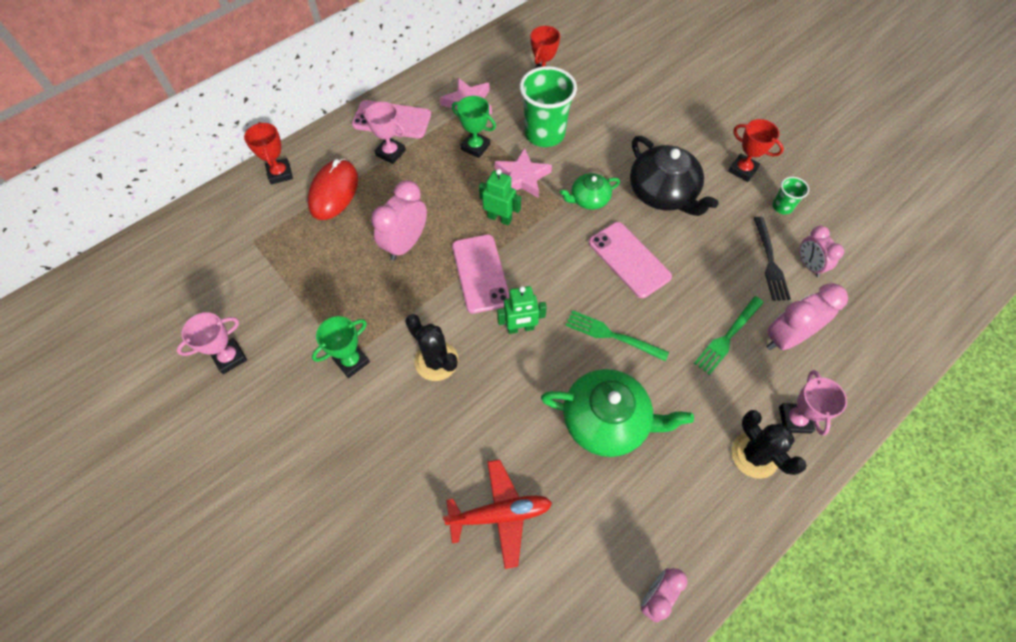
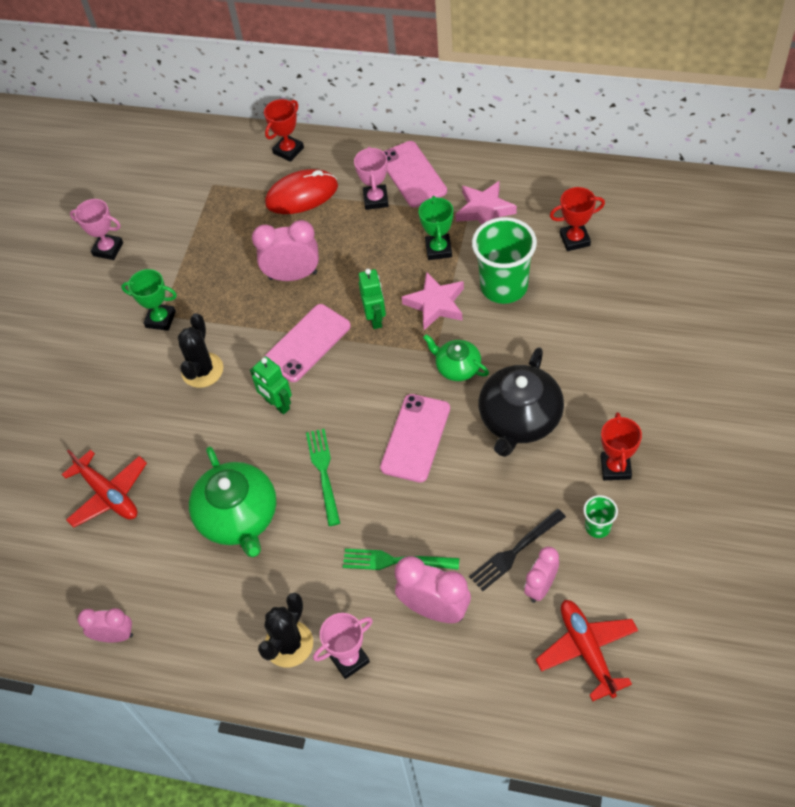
camera: 60 degrees right, 5 degrees down
none -> red plane [536,600,638,701]

